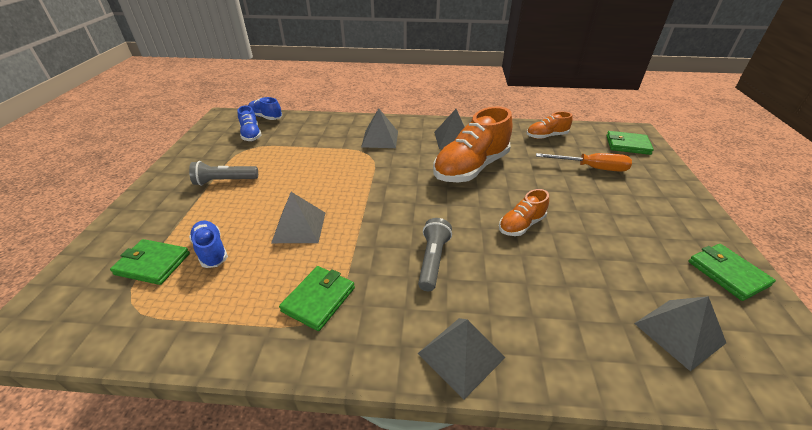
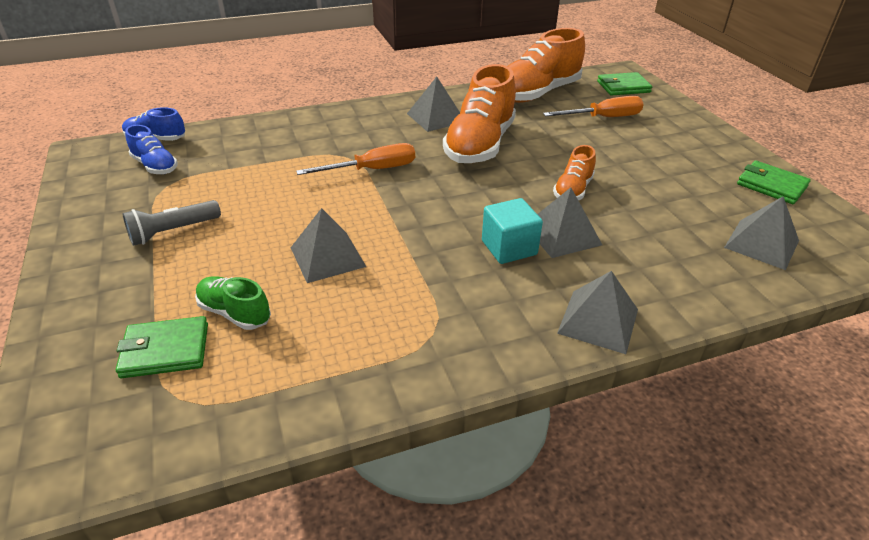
camera: 25 degrees left, 0 degrees up
blue shoe [189,220,228,268] -> green shoe [195,276,271,330]
green wallet [279,266,355,331] -> none
grey pyramid [361,108,398,148] -> grey pyramid moved to [537,187,602,258]
grey flashlight [418,218,452,291] -> turquoise cube [482,198,543,264]
orange shoe [527,111,573,139] -> orange shoe [508,28,585,103], size x1.96
none -> orange screwdriver [296,143,415,175]

